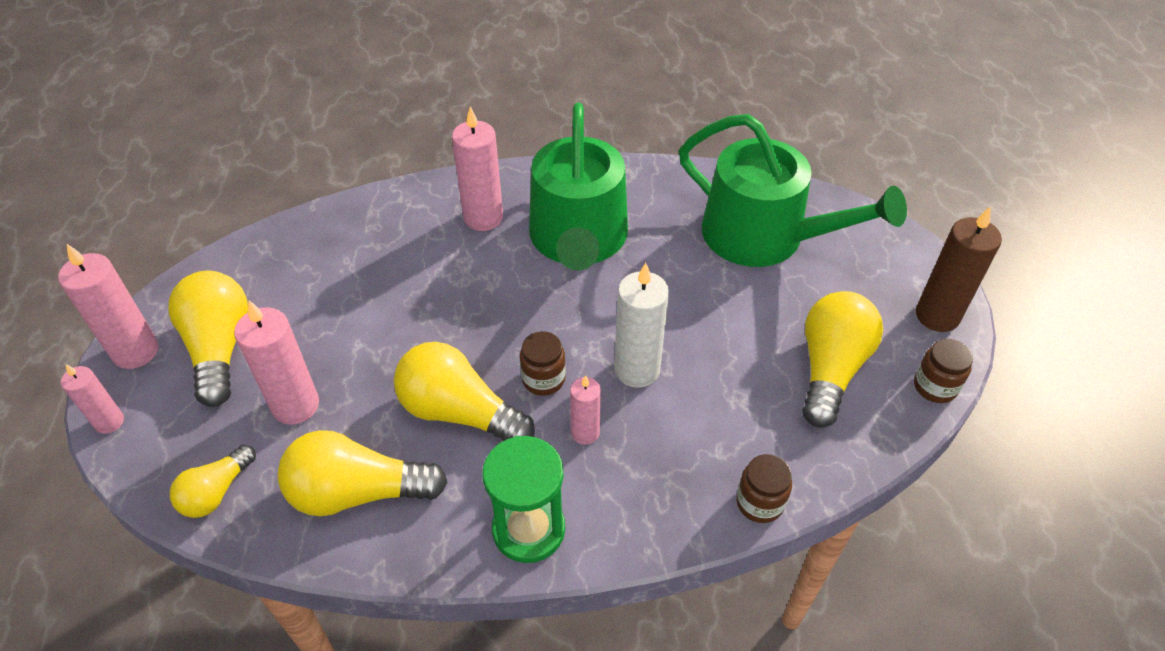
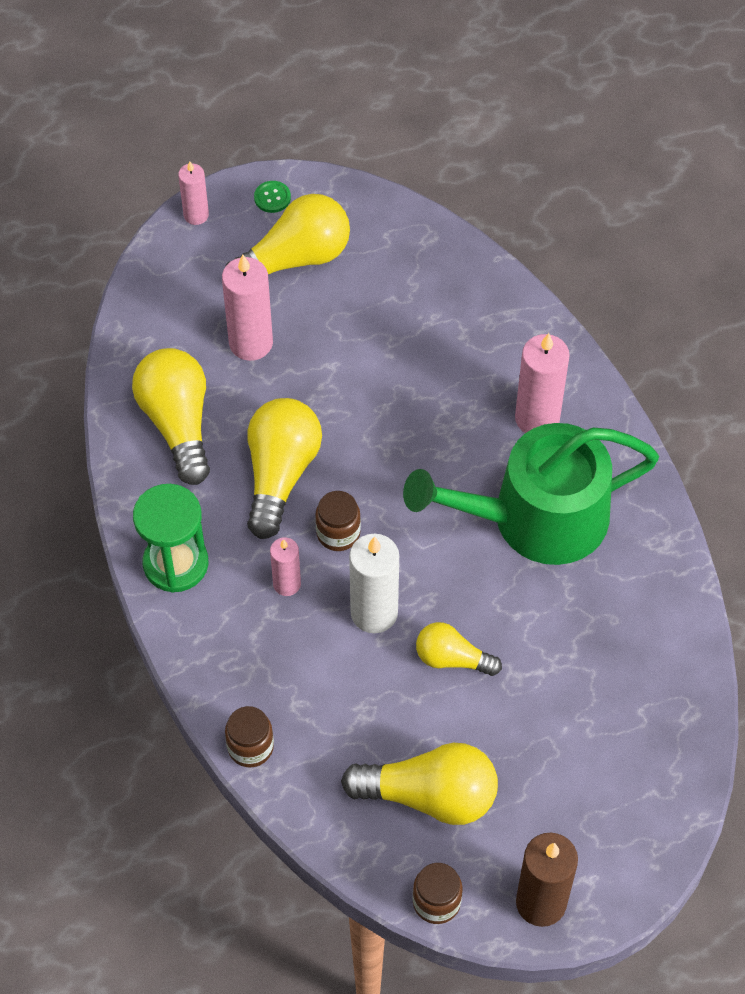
camera: 75 degrees right, 10 degrees up
pink candle [58,244,158,369] -> green button [254,181,291,213]
yellow light bulb [170,445,256,518] -> yellow light bulb moved to [416,622,502,676]
green watering can [679,114,907,267] -> none

